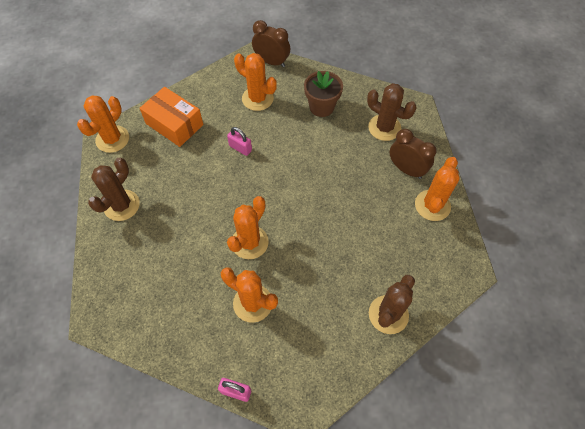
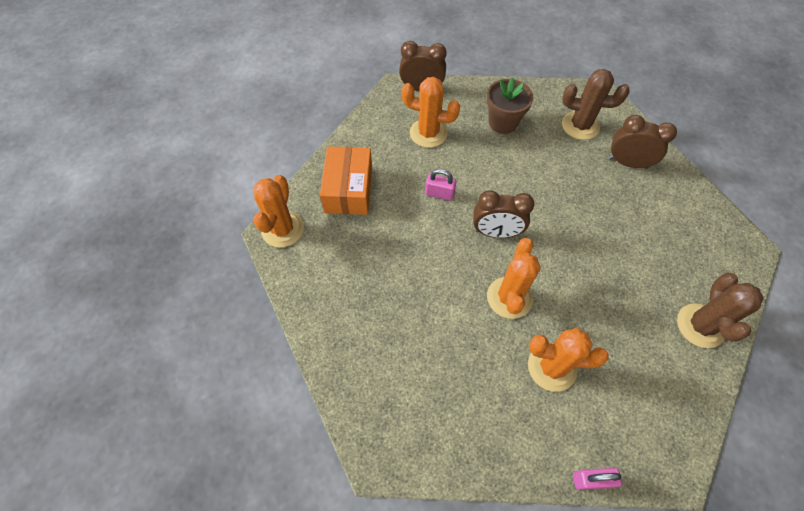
camera: 20 degrees left, 0 degrees up
brown cactus [88,158,140,221] -> none
orange box [139,87,203,147] -> orange box turned 75 degrees clockwise [320,146,372,215]
orange cactus [415,157,460,221] -> none
none -> brown clock [473,190,535,238]

